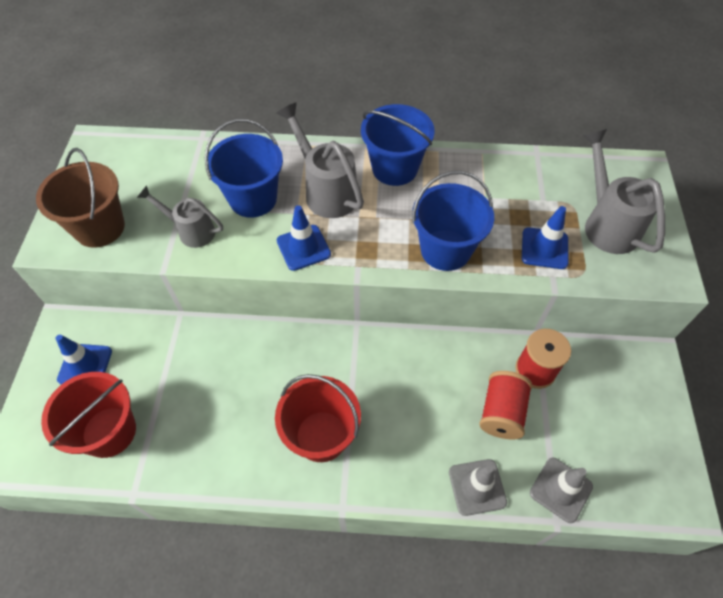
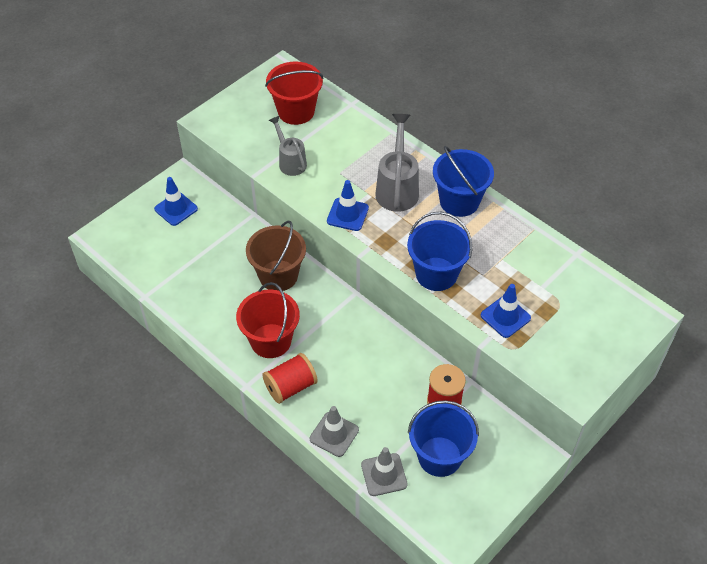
camera: 40 degrees right, 5 degrees down
brown bucket [36,148,125,248] -> brown bucket moved to [246,221,306,291]
red bucket [41,372,136,458] -> red bucket moved to [265,61,323,125]
blue bucket [205,119,283,218] -> blue bucket moved to [408,400,479,477]
red spool [479,371,532,439] -> red spool moved to [262,353,318,404]
grey watering can [583,129,665,254] -> none

